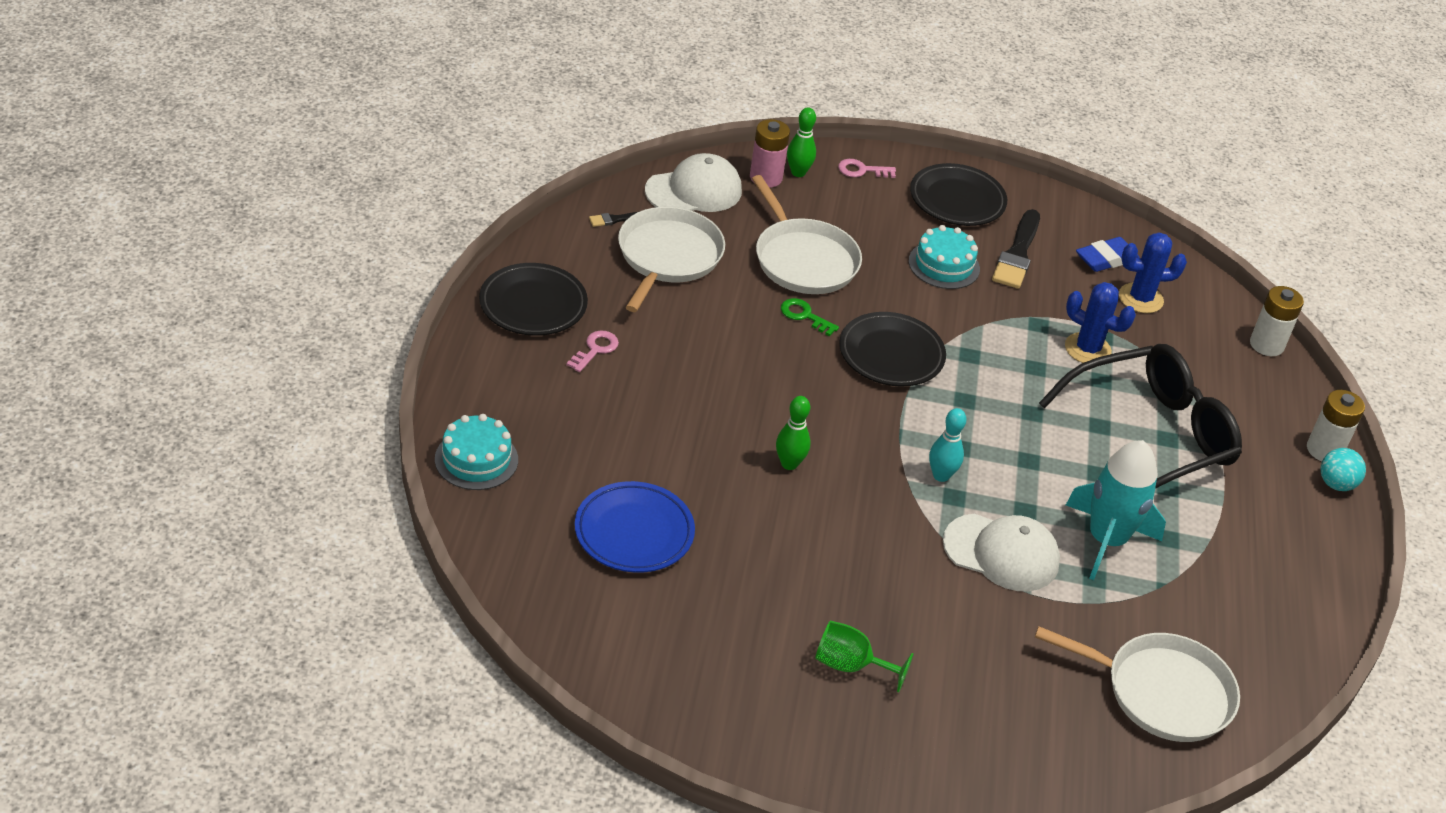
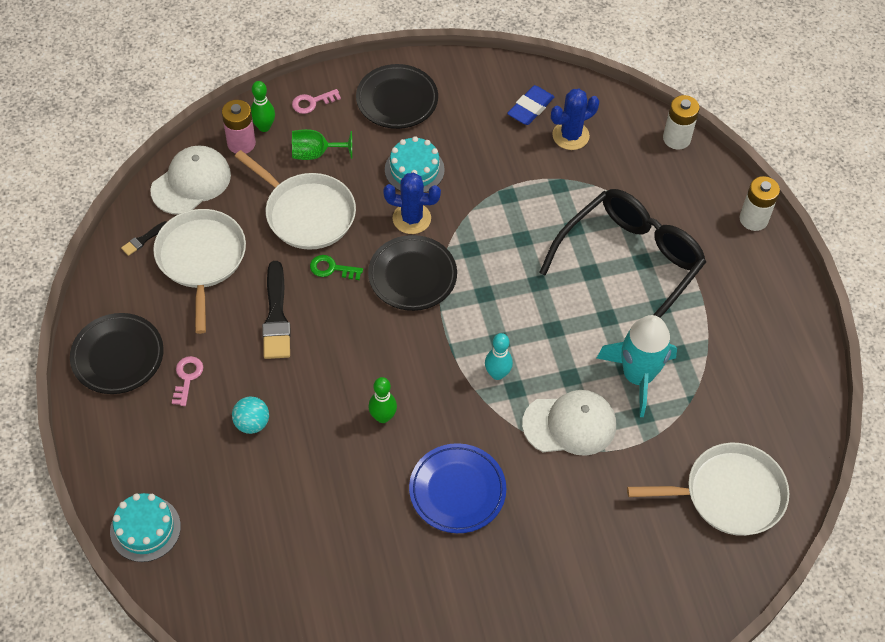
camera: 20 degrees left, 15 degrees up
blue plate [575,481,695,573] -> blue plate moved to [409,443,506,533]
green goblet [815,620,914,692] -> green goblet moved to [292,129,352,160]
black brush [992,209,1040,289] -> black brush moved to [262,261,291,359]
blue cactus [1065,282,1136,363] -> blue cactus moved to [383,172,441,234]
turquoise ball [1320,448,1366,491] -> turquoise ball moved to [232,397,269,434]

